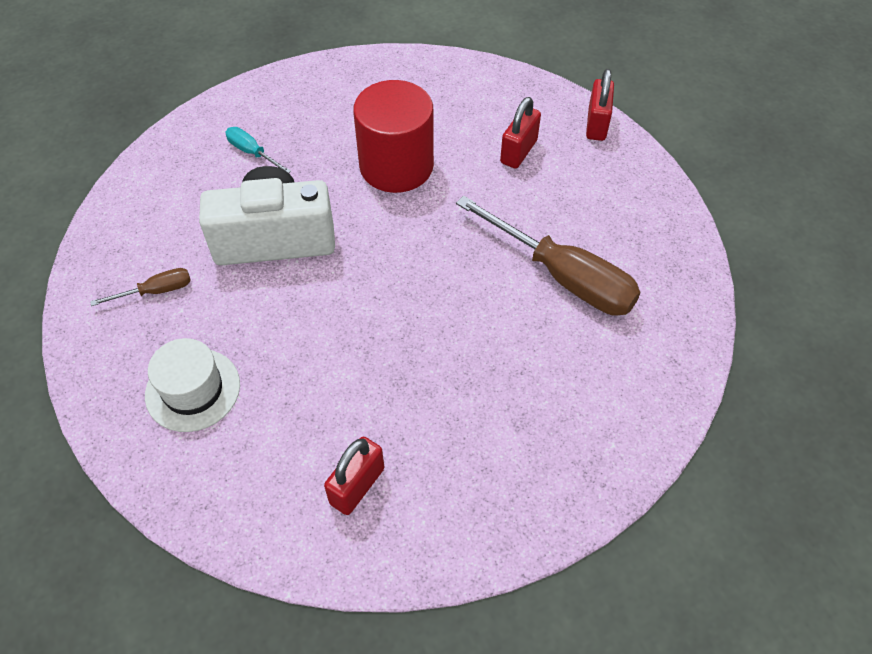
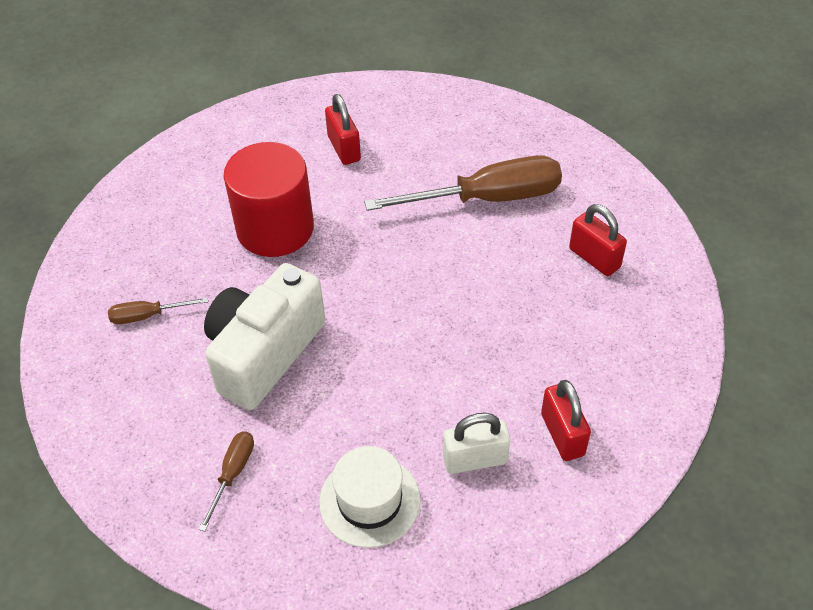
camera: 50 degrees left, 5 degrees down
turquoise screwdriver [225,127,291,173] -> brown screwdriver [108,297,208,324]
red padlock [586,69,614,141] -> red padlock moved to [569,204,627,276]
none -> white padlock [443,413,511,474]

